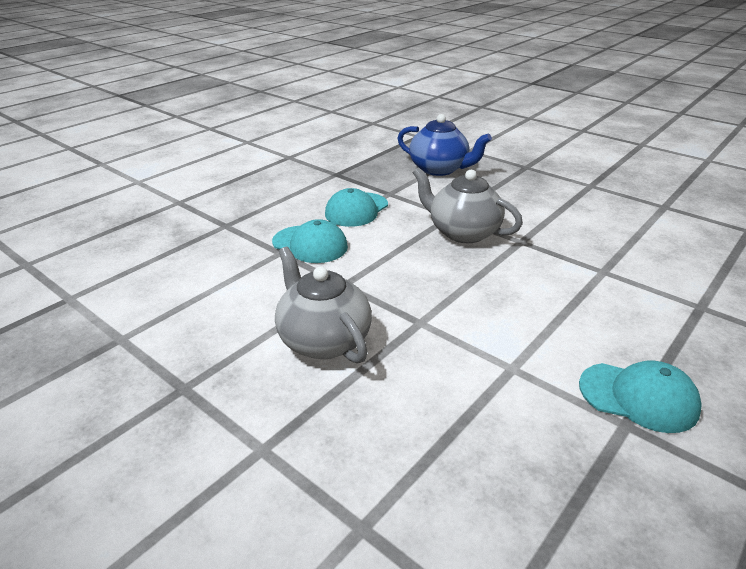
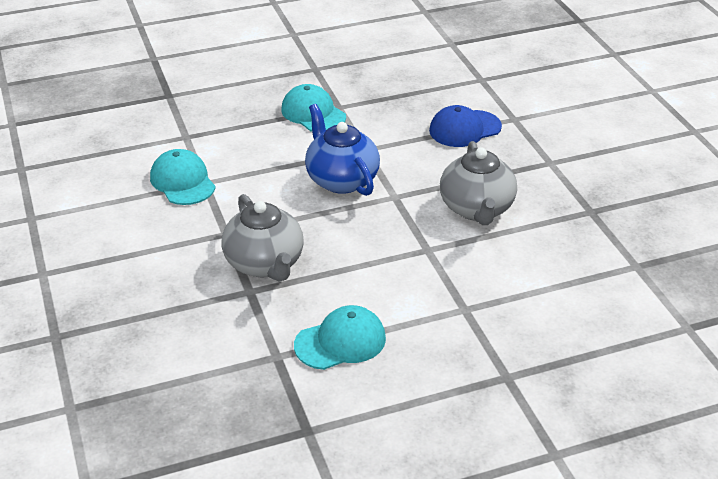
camera: 150 degrees left, 5 degrees up
turquoise cap [272,219,348,263] -> turquoise cap moved to [150,149,216,205]
blue teapot [397,114,492,176] -> blue teapot moved to [305,104,380,196]
none -> blue cap [429,105,502,147]

